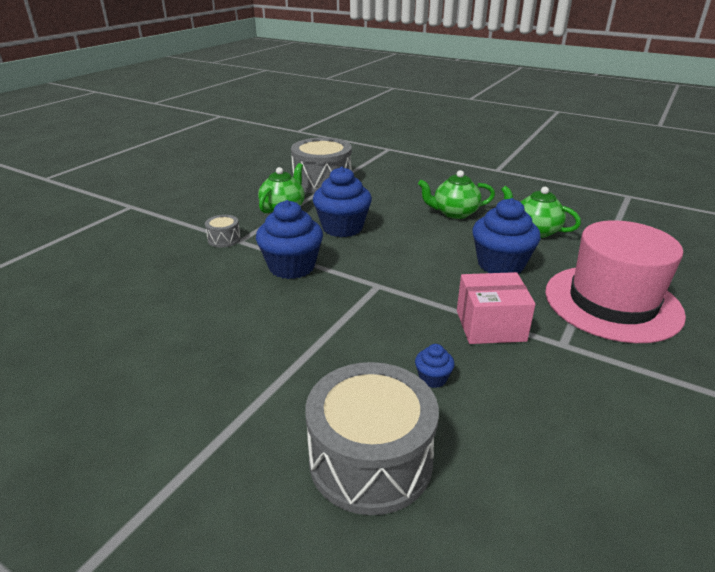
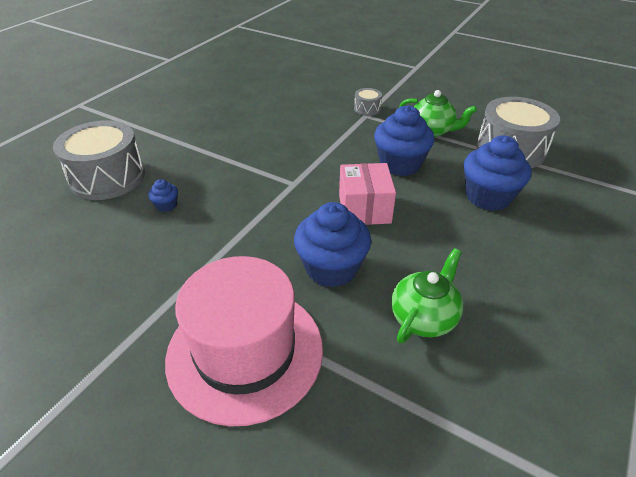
camera: 90 degrees right, 10 degrees up
blue cupcake [256,200,323,279] -> blue cupcake moved to [464,135,532,211]
green teapot [418,170,495,219] -> none
pink box [457,272,536,344] -> pink box moved to [339,163,396,225]

